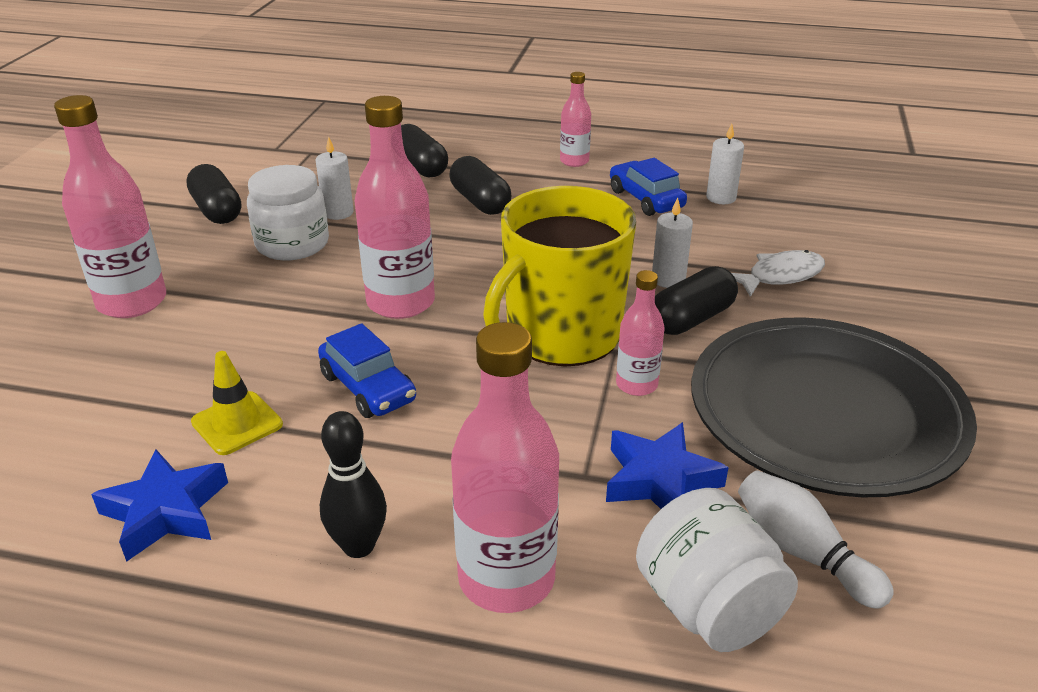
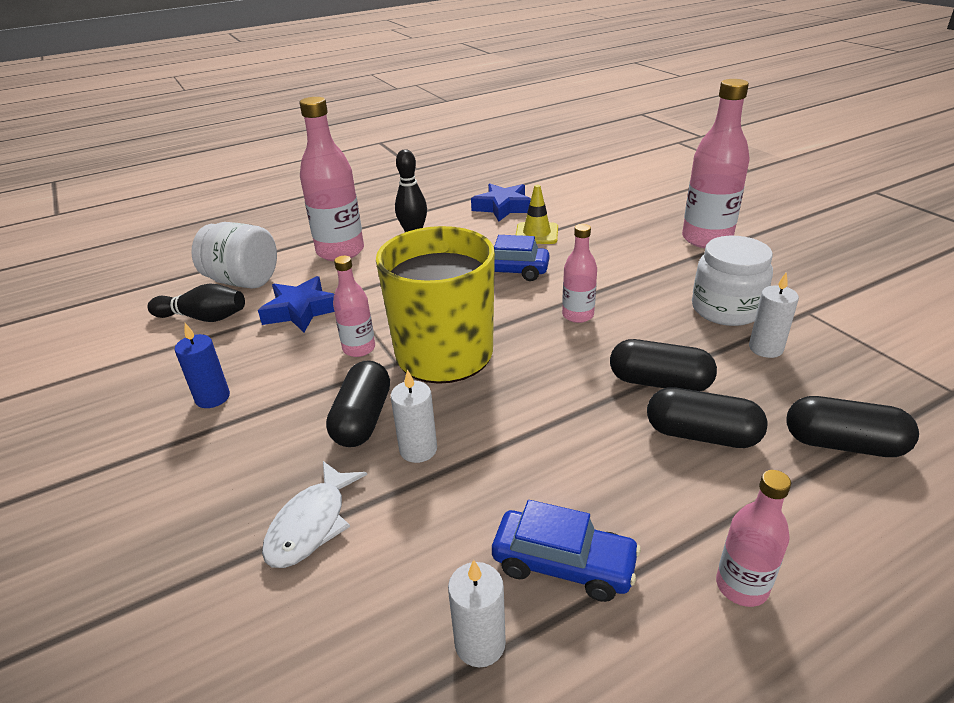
camera: 140 degrees right, 0 degrees up
black capsule [186,164,241,224] -> black capsule moved to [610,339,717,391]
pink bottle [355,96,435,319] -> pink bottle [562,224,597,323], size x0.55
black plate [691,317,977,498] -> blue candle [175,323,230,408]
white bowling pin [738,470,894,609] -> black bowling pin [148,283,245,322]

